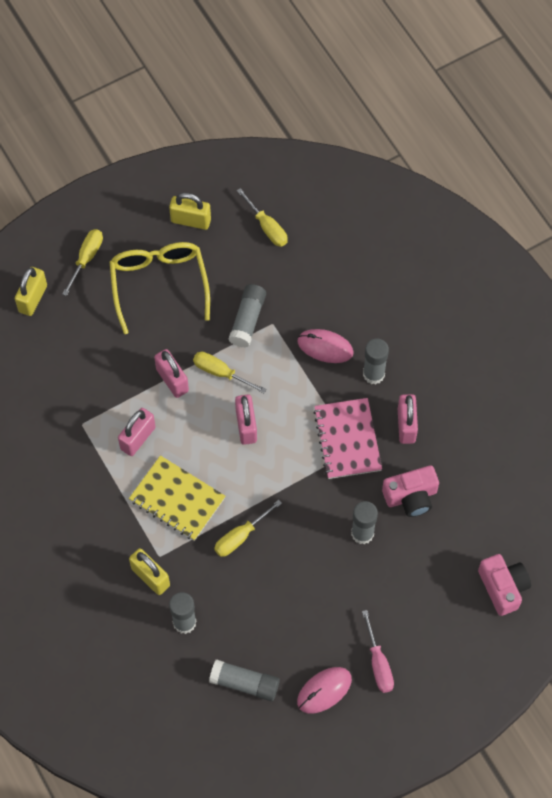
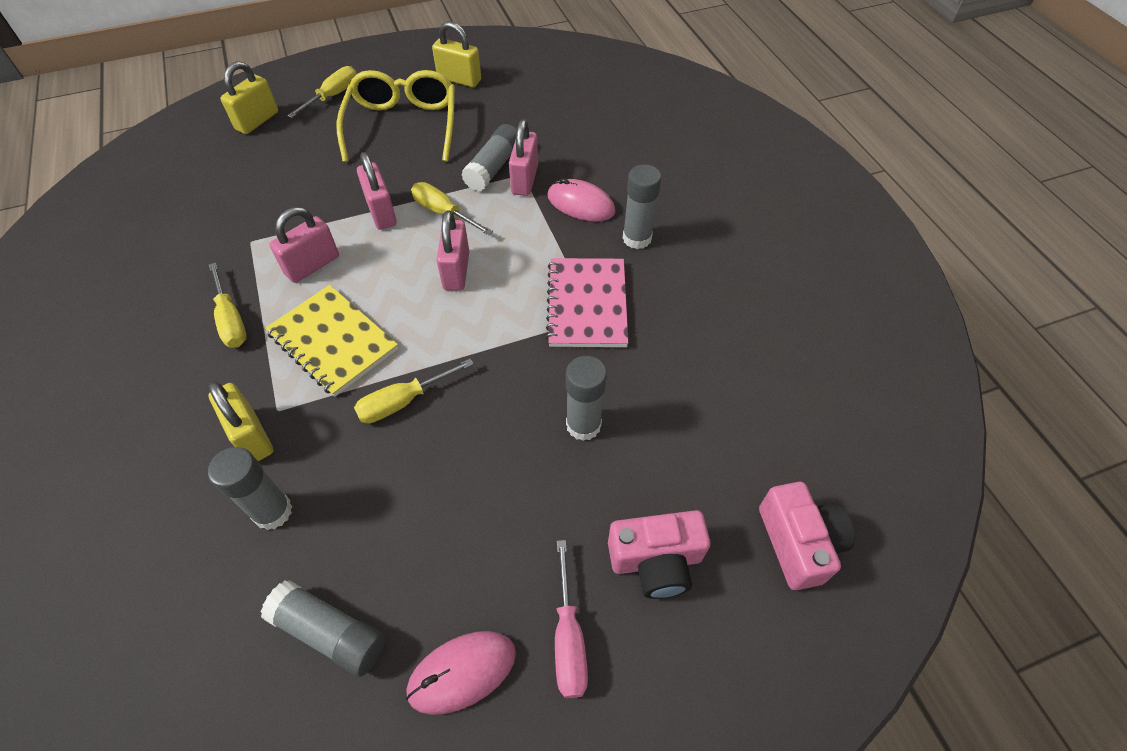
camera: 10 degrees right, 10 degrees down
yellow screwdriver [237,188,288,247] -> yellow screwdriver moved to [209,262,247,348]
pink camera [382,465,439,517] -> pink camera moved to [608,510,710,599]
pink padlock [398,394,418,444] -> pink padlock moved to [509,119,538,196]

